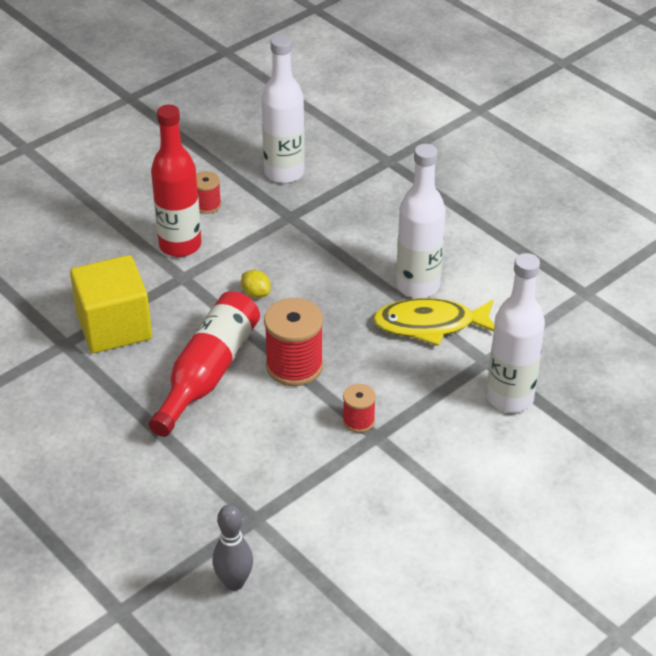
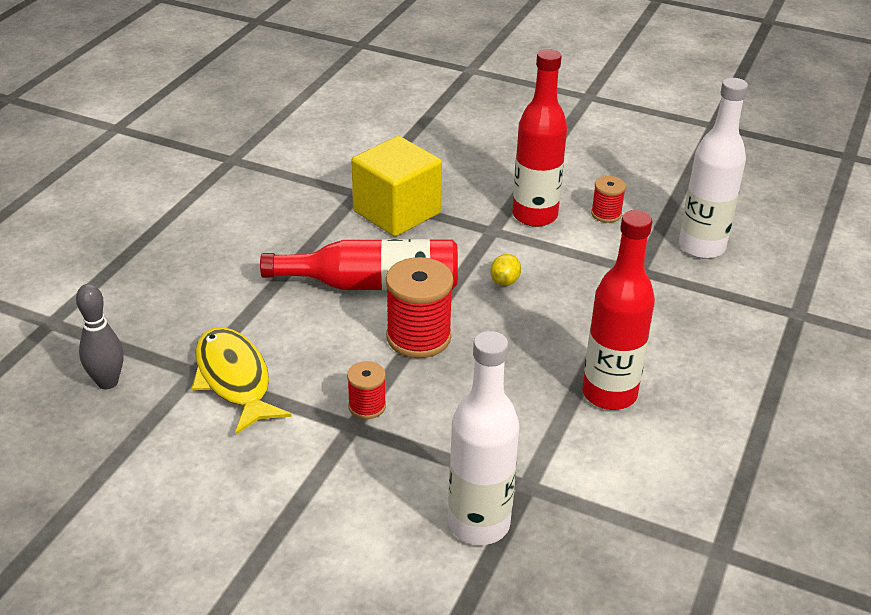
camera: 65 degrees right, 5 degrees down
yellow fish [373,298,494,346] -> yellow fish moved to [192,327,292,435]
white bottle [396,144,446,298] -> red bottle [582,210,655,410]

